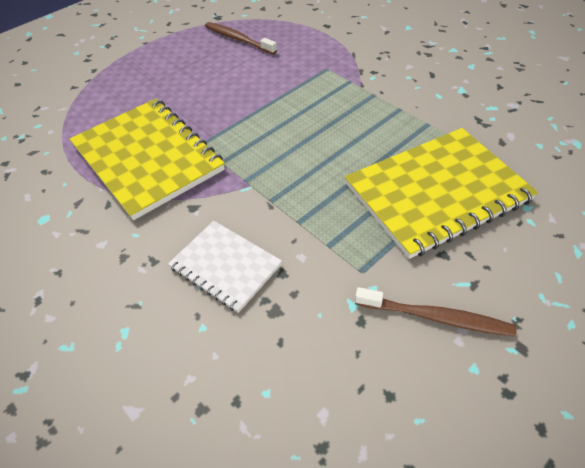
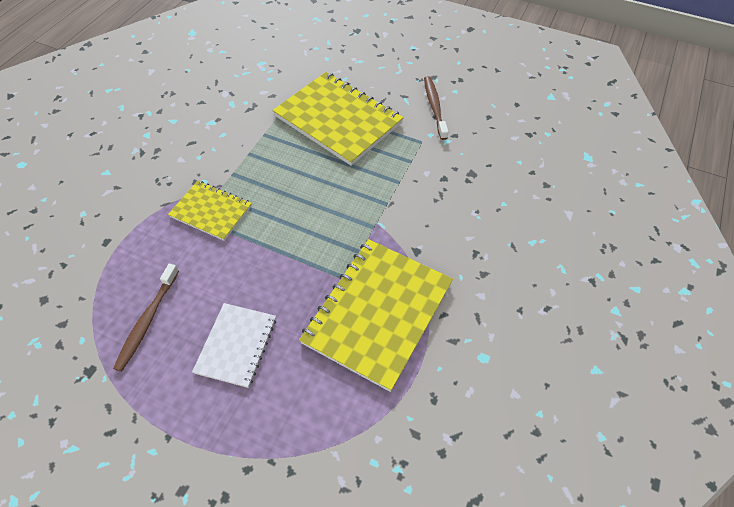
camera: 115 degrees left, 5 degrees up
white notebook [168,221,282,313] -> white notebook moved to [192,303,276,388]
none -> yellow notebook [168,181,252,241]

